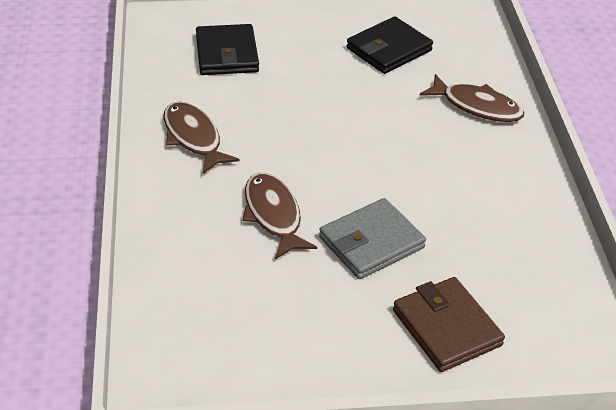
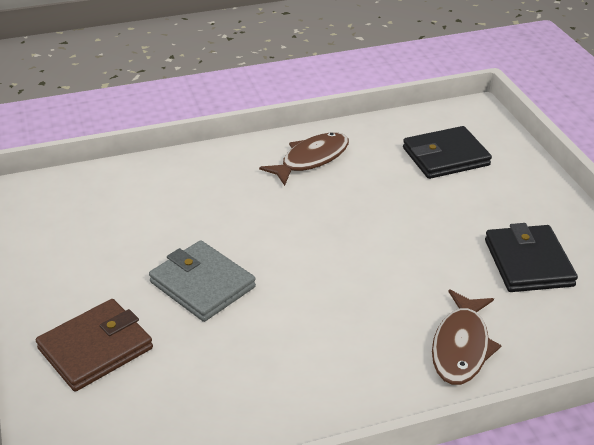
camera: 80 degrees right, 5 degrees down
brown fish [242,173,317,259] -> none
black wallet [346,16,433,74] -> black wallet turned 45 degrees clockwise [485,223,578,292]

